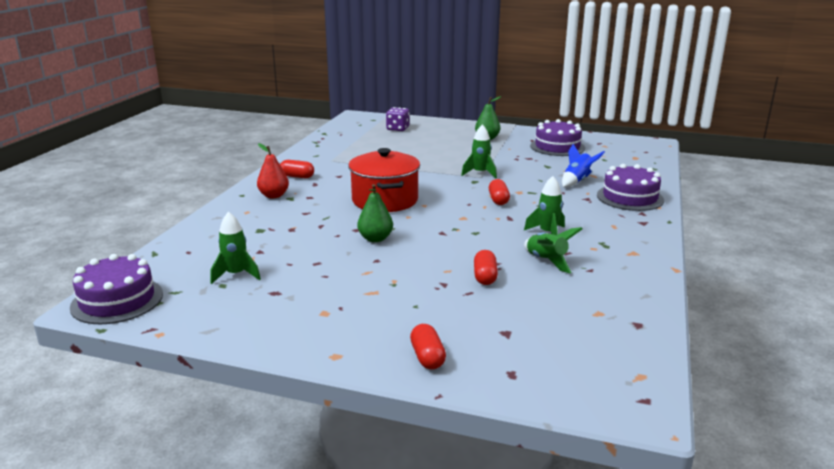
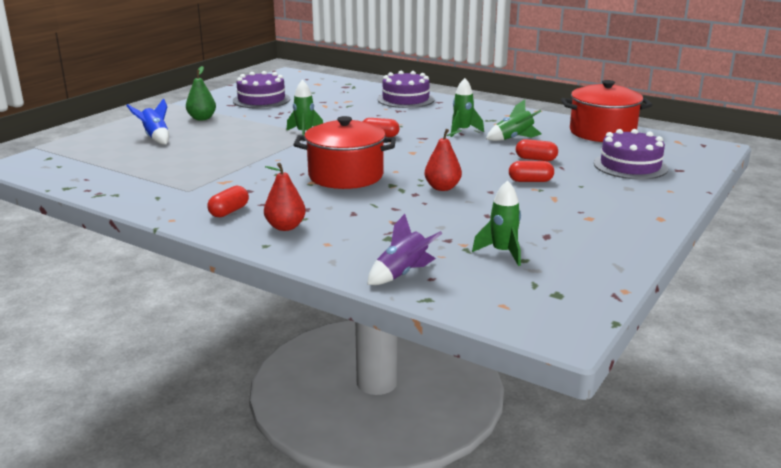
camera: 75 degrees left, 0 degrees up
purple cake [70,254,163,324] -> purple cake moved to [594,129,668,179]
green pear [357,184,393,242] -> red pear [425,129,462,191]
purple dice [386,107,409,131] -> none
red capsule [410,324,446,369] -> red capsule moved to [509,161,554,182]
blue rocket [562,144,605,187] -> blue rocket moved to [126,98,169,145]
none -> purple rocket [367,214,442,285]
none -> red pot [561,80,652,142]

